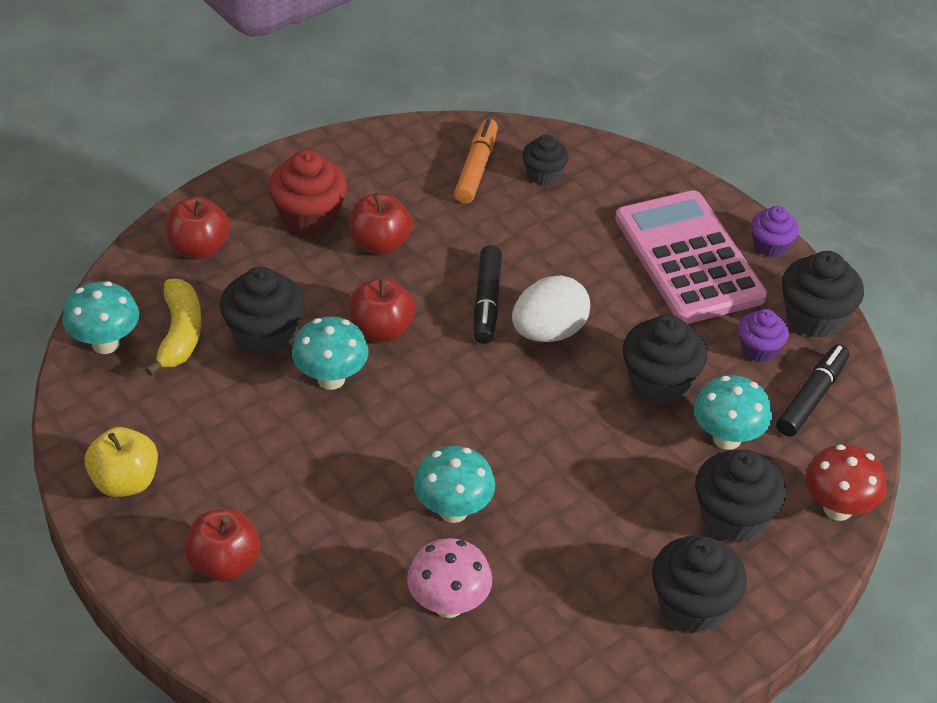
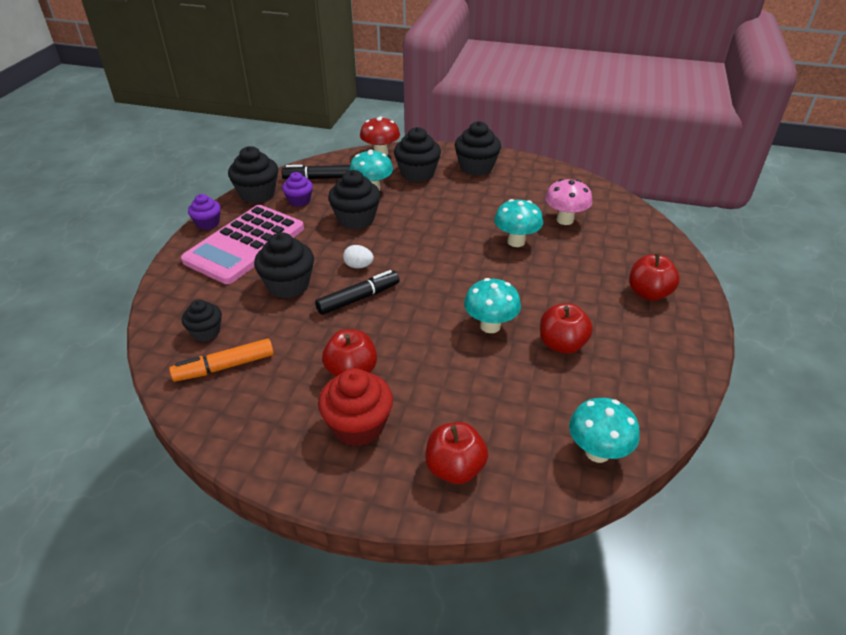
camera: 125 degrees left, 5 degrees down
yellow apple [85,427,158,497] -> none
yellow banana [145,279,201,376] -> none
black cupcake [220,267,304,356] -> black cupcake moved to [254,232,314,298]
red apple [349,277,415,342] -> red apple moved to [540,303,593,354]
white egg [512,275,590,342] -> white egg [343,245,374,269], size x0.54

